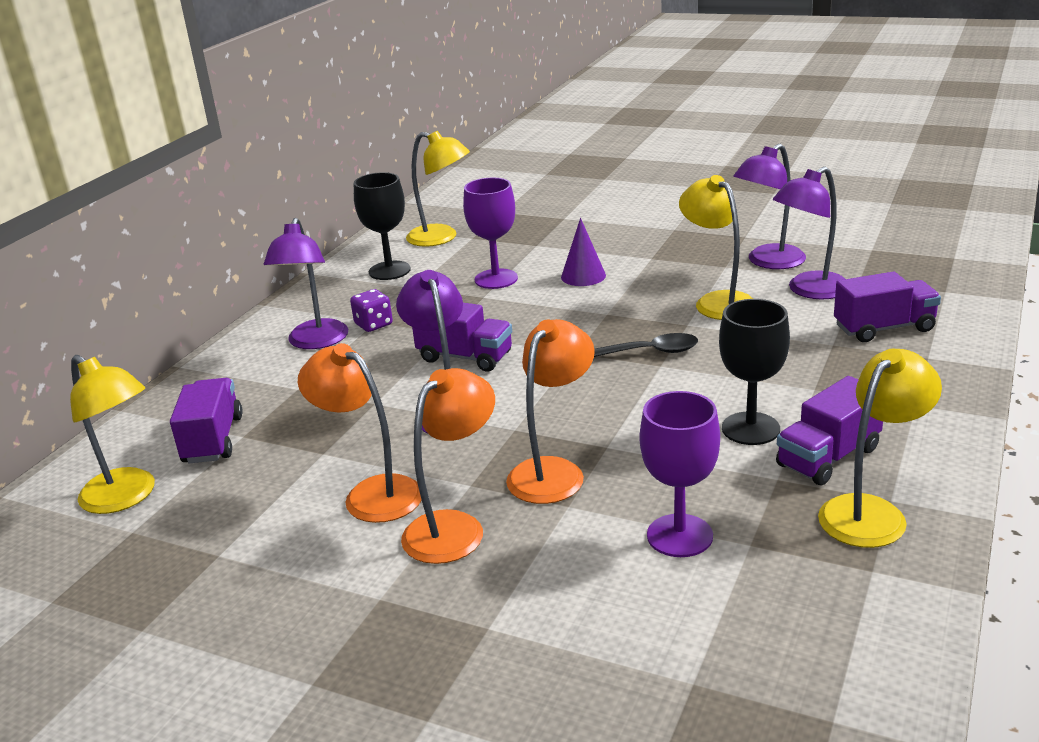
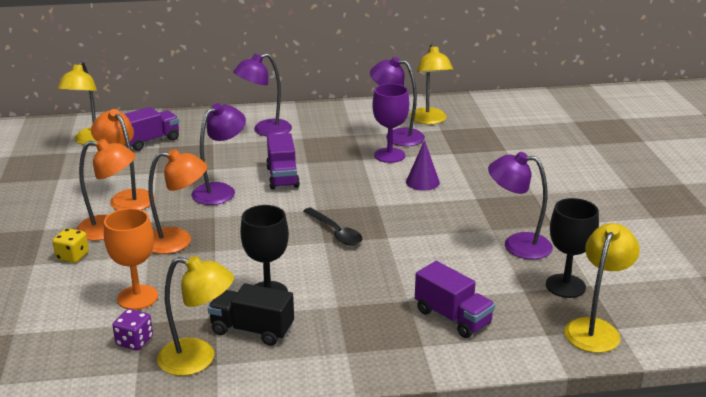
camera: 55 degrees right, 0 degrees up
orange lamp [298,343,422,523] -> orange lamp turned 45 degrees counterclockwise [91,109,155,210]
purple dice [350,289,393,332] -> purple dice moved to [112,309,153,351]
black goblet [354,172,411,280] -> black goblet moved to [546,198,599,298]
purple goblet [640,391,720,557] -> orange goblet [104,208,158,310]
yellow lamp [679,175,753,320] -> yellow lamp moved to [564,223,640,353]
purple lamp [773,167,845,299] -> purple lamp moved to [370,57,425,146]
purple truck [776,376,883,485] -> black truck [208,283,294,346]
none -> yellow dice [52,228,89,263]

